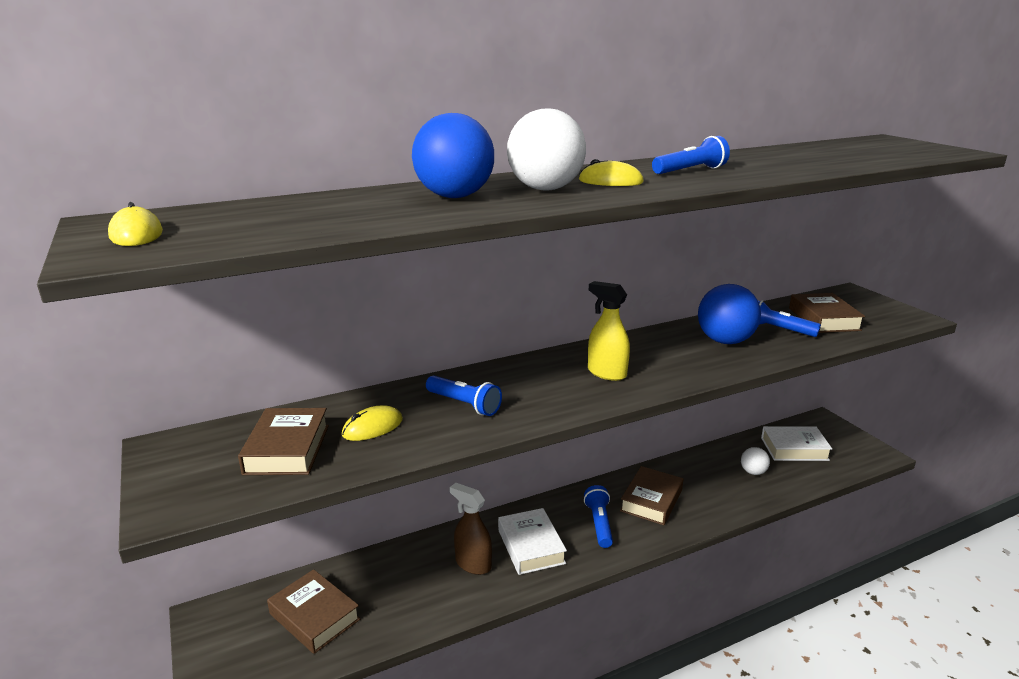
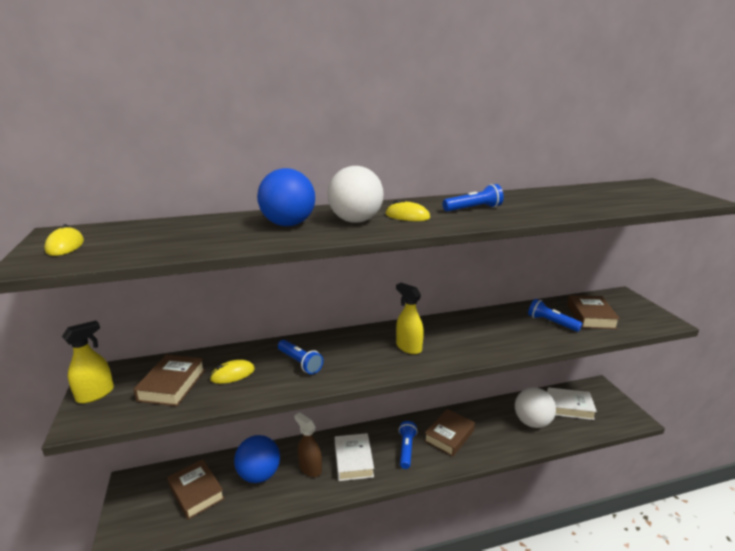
camera: 10 degrees right, 0 degrees up
blue ball [698,284,761,344] -> blue ball moved to [234,435,280,483]
white ball [741,447,770,475] -> white ball [515,387,556,428], size x1.91
none -> yellow spray bottle [62,321,114,403]

